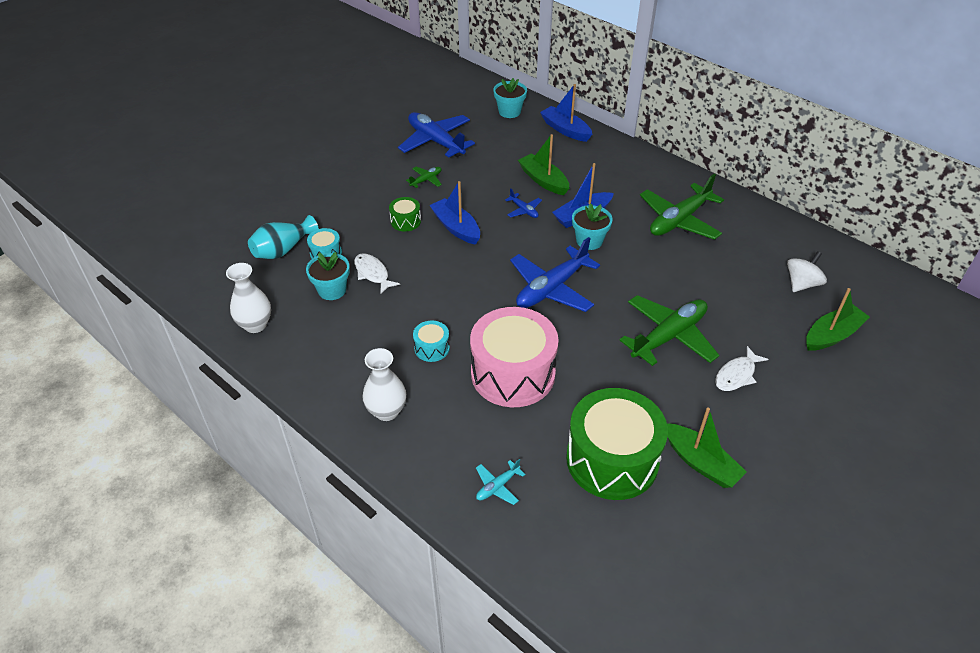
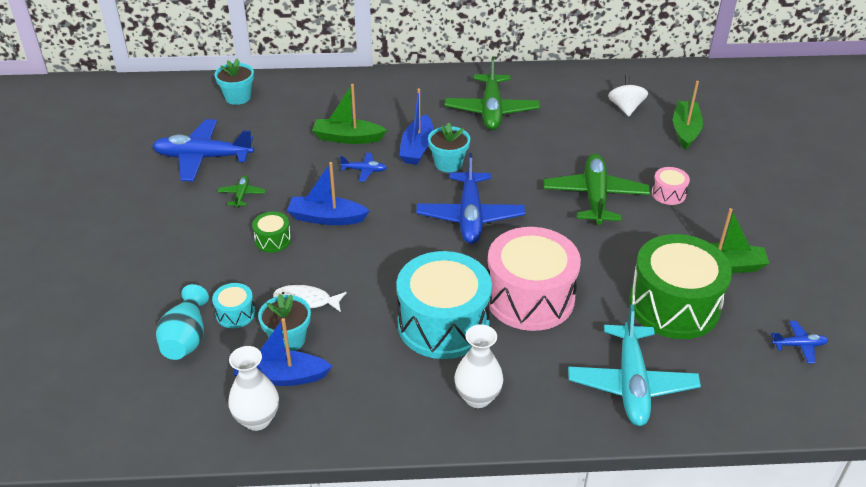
camera: 45 degrees left, 5 degrees down
turquoise drum [413,321,450,362] -> turquoise drum [396,251,492,359], size x2.32
turquoise plane [476,459,526,505] -> turquoise plane [568,305,701,426], size x2.21
blue boat [540,84,593,142] -> blue boat moved to [233,318,332,386]
white fish [715,346,768,391] -> pink drum [651,167,690,205]
none -> blue plane [771,321,828,364]

